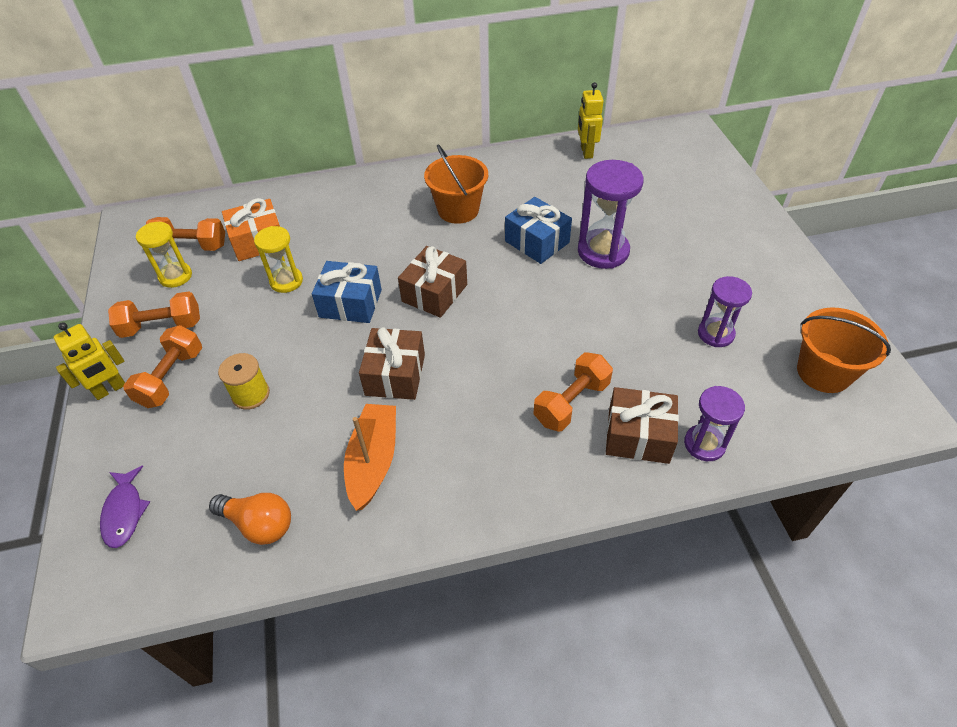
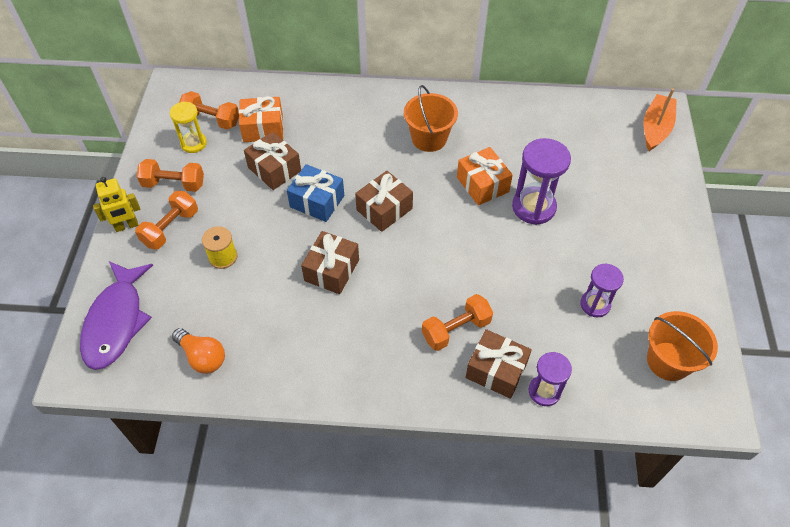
camera: 15 degrees right, 5 degrees up
purple fish [100,466,150,548] -> purple fish [80,261,153,370], size x1.93
yellow hourglass [254,226,303,293] -> brown gift [244,132,301,190]
orange boat [344,404,396,511] -> orange boat moved to [643,88,677,151]
blue gift [505,197,572,264] -> orange gift [457,147,513,205]
yellow robot [578,82,603,159] -> none

